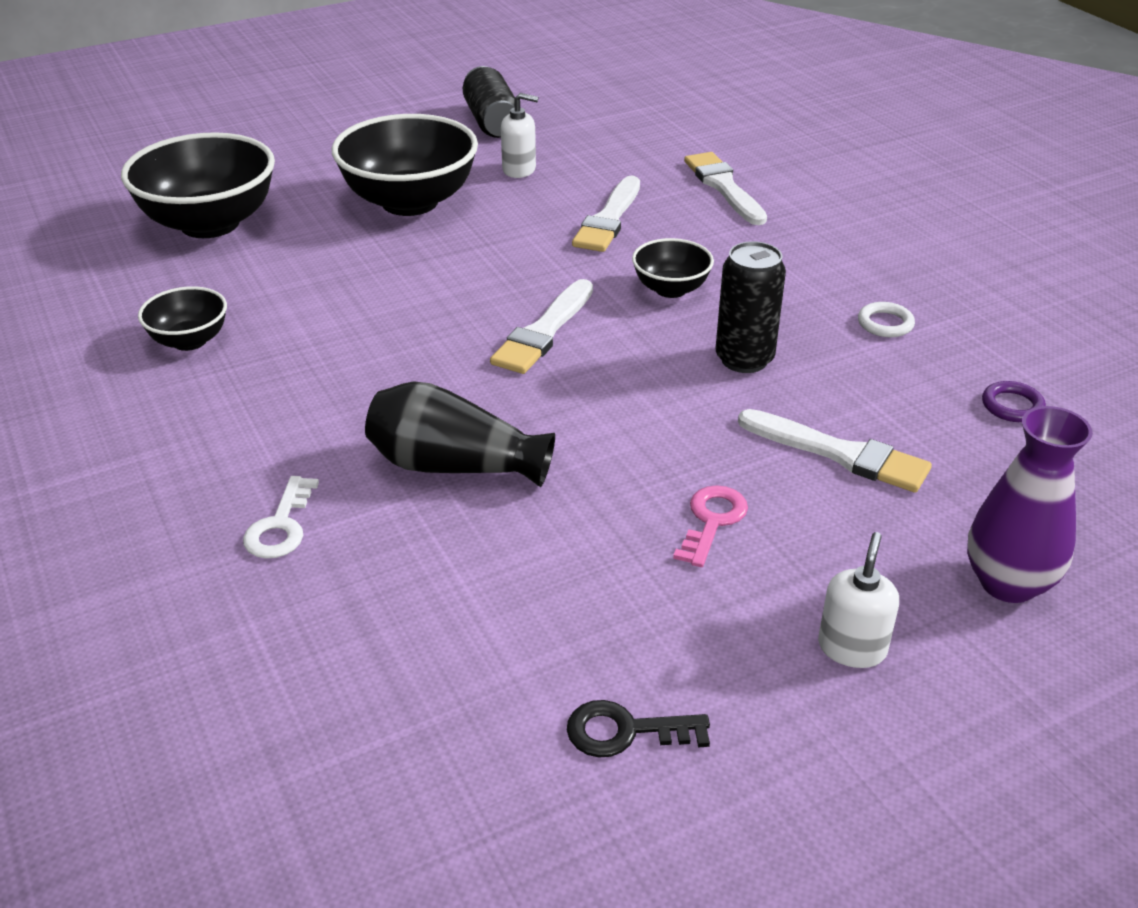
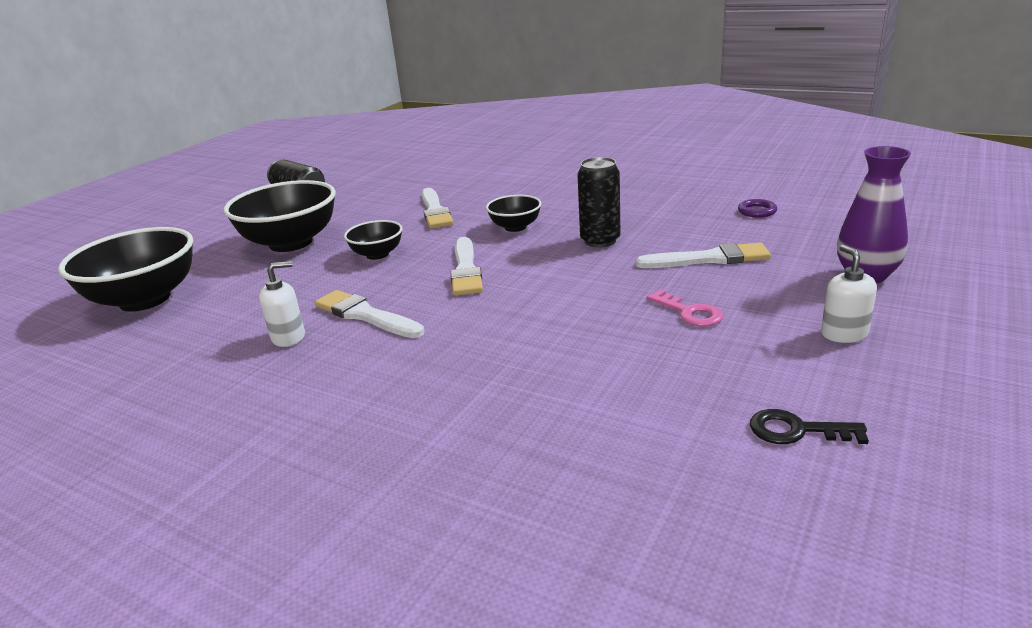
camera: 30 degrees left, 10 degrees down
black bowl [138,286,227,351] -> black bowl moved to [344,220,403,260]
white key [243,476,319,559] -> none
black vase [365,381,555,487] -> none
white soap dispenser [501,93,539,178] -> white soap dispenser moved to [259,261,305,347]
black key [567,700,710,757] -> black key turned 45 degrees clockwise [750,409,869,444]
pink key [673,485,748,567] -> pink key turned 150 degrees clockwise [647,289,723,327]
white brush [684,152,767,225] -> white brush moved to [315,290,424,338]
white ring [858,302,915,337] -> none

